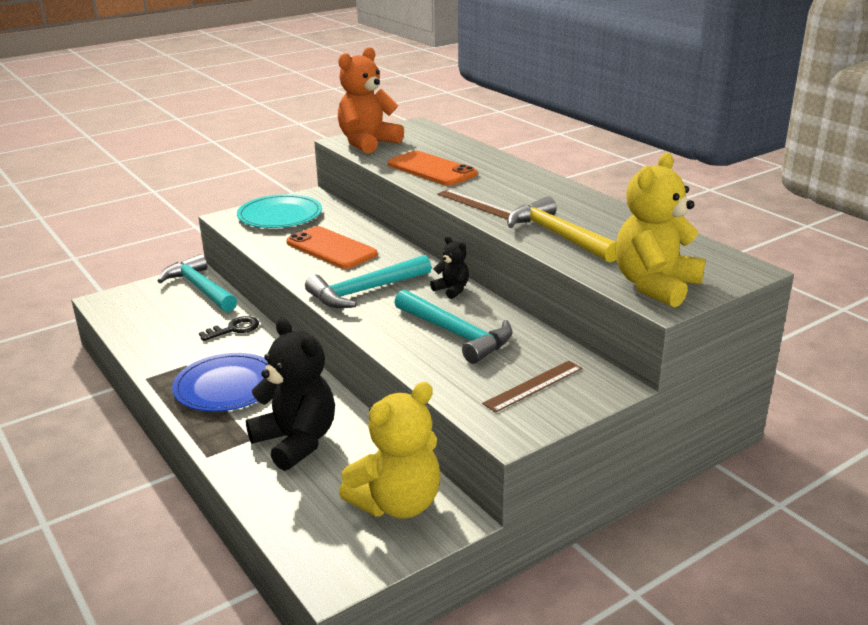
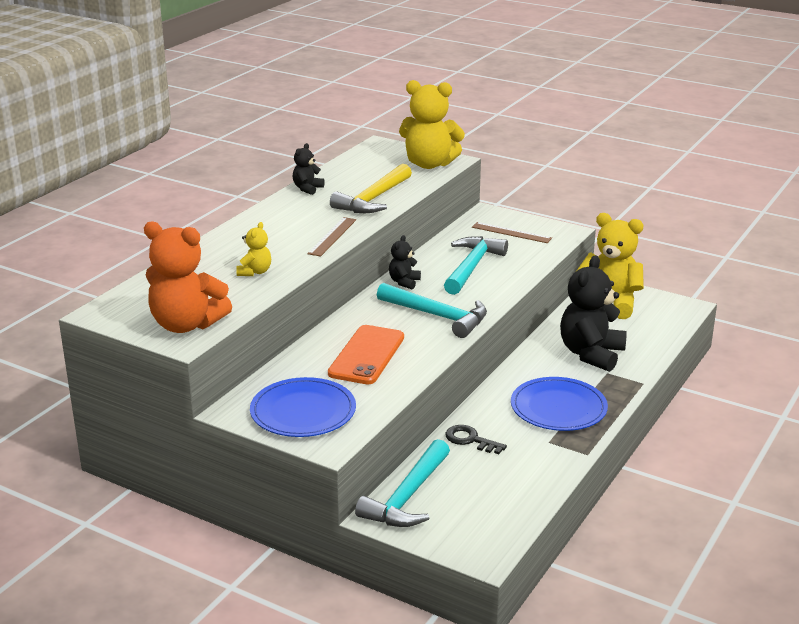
camera: 115 degrees left, 0 degrees up
turquoise plate [237,194,322,228] -> blue plate [250,377,356,437]
orange phone [388,151,477,186] -> yellow teddy bear [236,222,271,276]
none -> black teddy bear [293,143,325,195]

